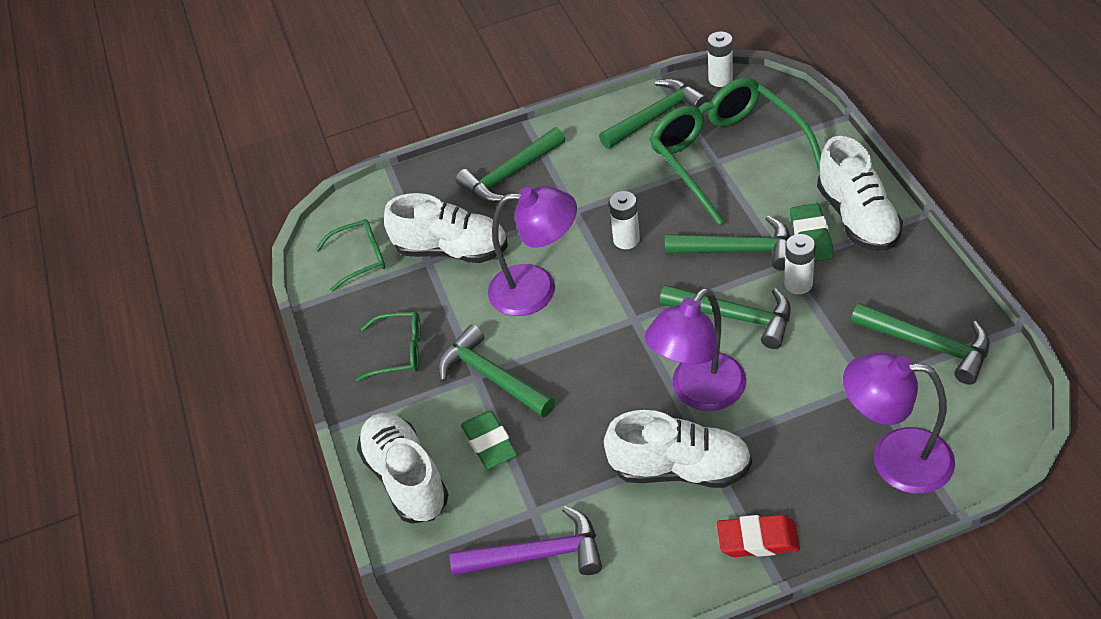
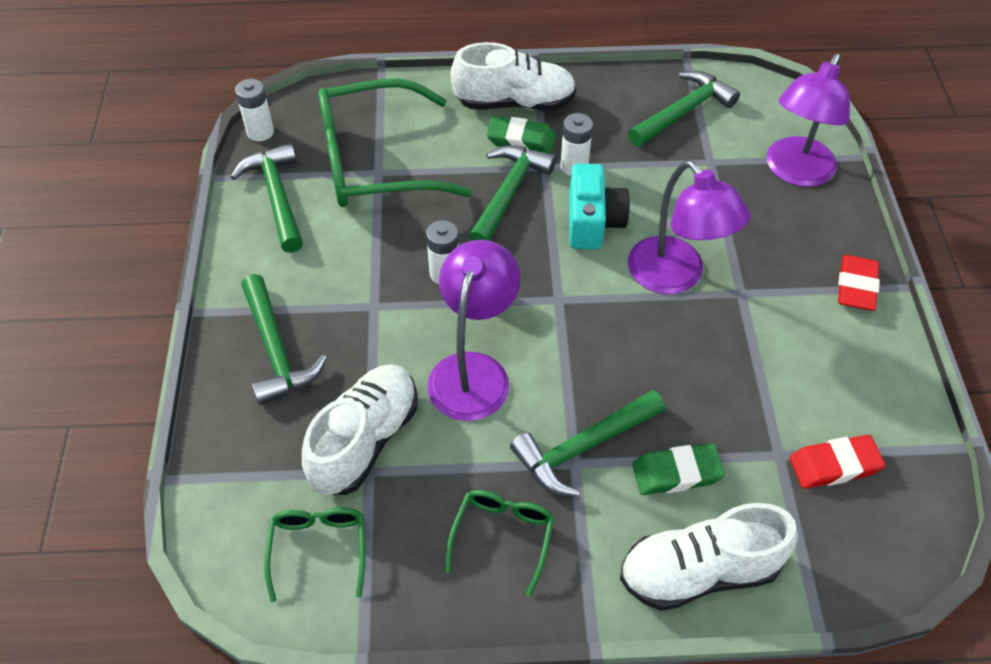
camera: 80 degrees left, 5 degrees up
purple hammer [449,506,602,576] -> red eraser [790,435,886,489]
white shoe [604,410,752,488] -> none
green hammer [660,285,791,349] -> turquoise camera [569,163,630,250]

